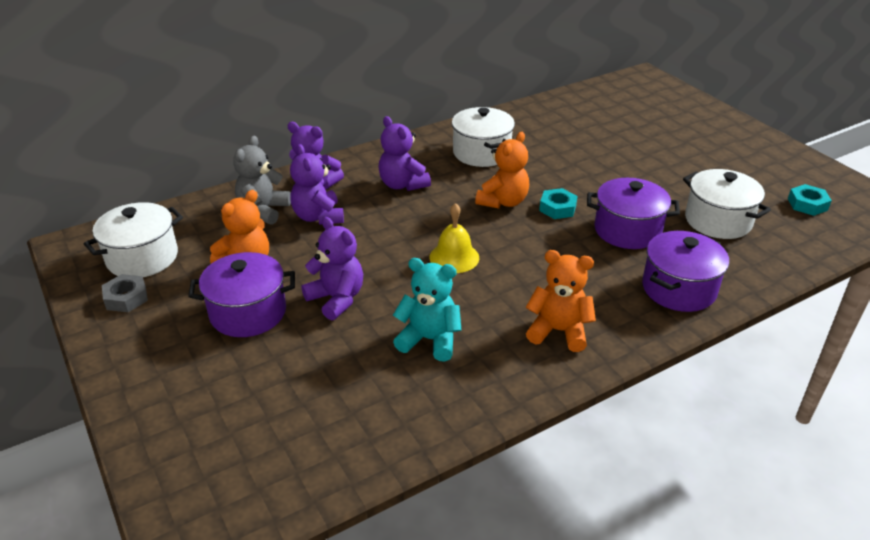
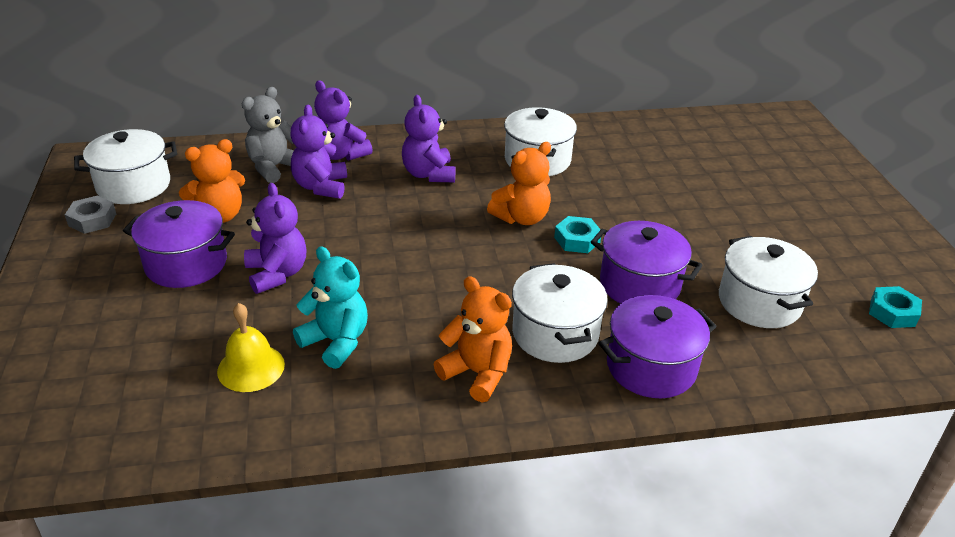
camera: 20 degrees right, 0 degrees up
yellow bell [430,203,479,273] -> yellow bell moved to [217,303,285,392]
none -> white pot [512,263,608,363]

